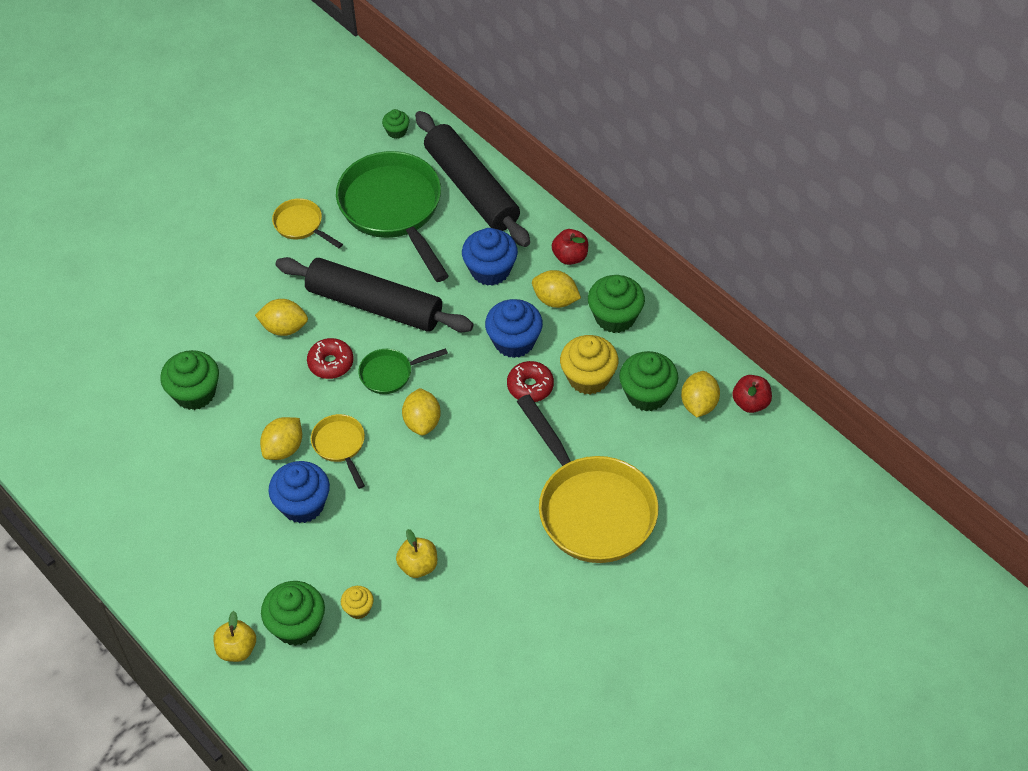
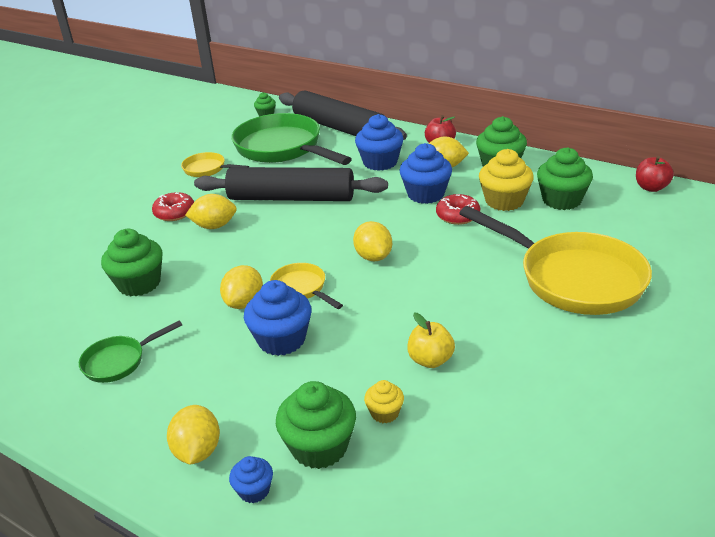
camera: 15 degrees left, 20 degrees down
yellow apple [213,611,256,662] -> blue cupcake [229,456,273,503]
red donut [307,338,353,379] -> red donut moved to [152,192,194,221]
green pan [358,348,448,394] -> green pan moved to [79,320,182,383]
yellow lemon [681,371,720,417] -> yellow lemon moved to [167,405,220,465]

